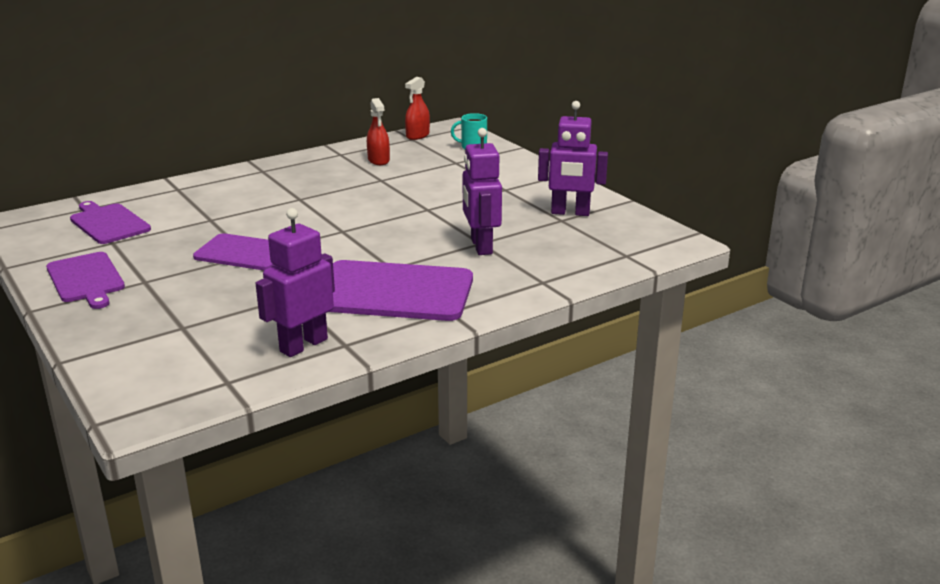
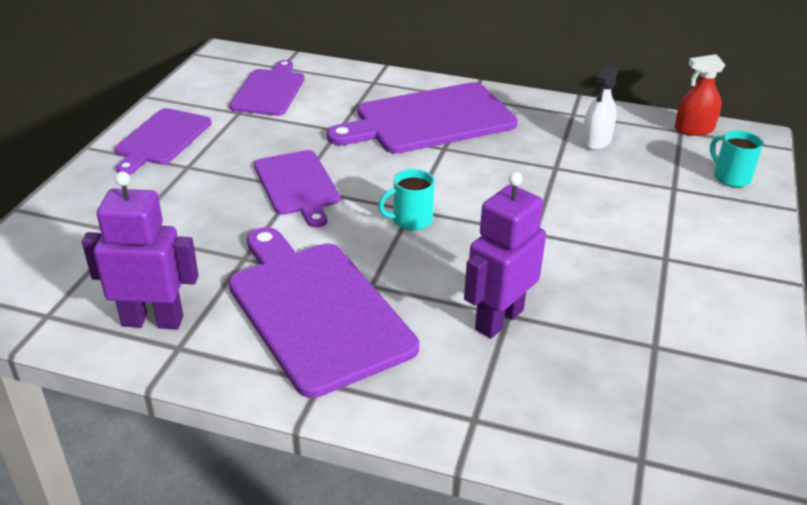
camera: 50 degrees right, 10 degrees up
red spray bottle [367,98,390,165] -> white spray bottle [582,64,618,150]
purple robot [538,101,608,216] -> none
none -> purple cutting board [327,82,518,154]
none -> turquoise mug [378,169,435,230]

